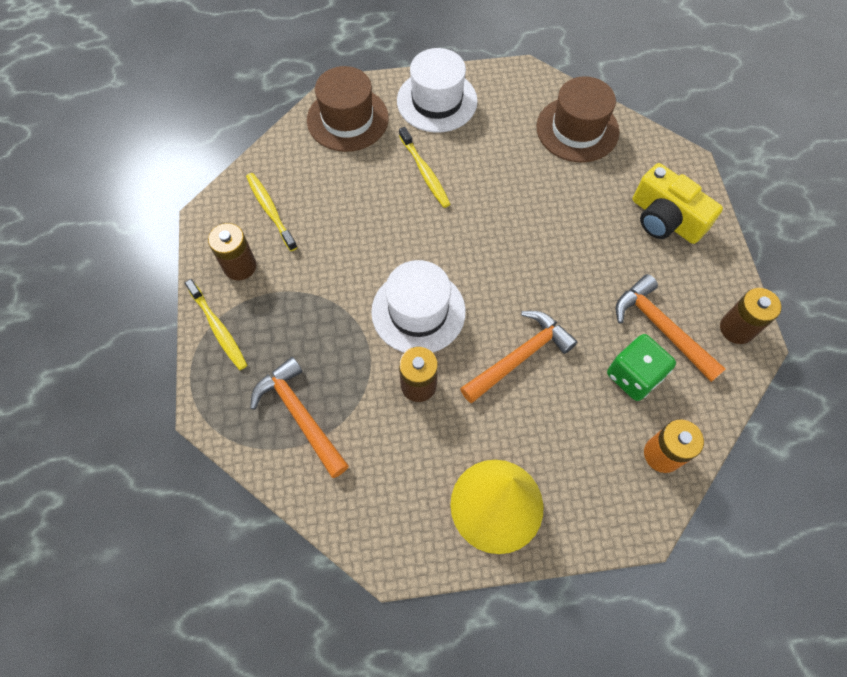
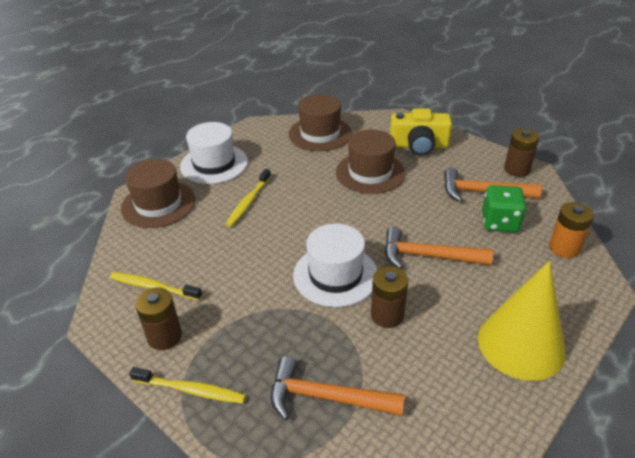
camera: 40 degrees left, 25 degrees down
yellow toothbrush [399,127,450,208] -> yellow toothbrush turned 90 degrees clockwise [226,169,271,227]
orange hammer [460,311,577,403] -> orange hammer turned 90 degrees counterclockwise [385,227,493,269]
none -> brown hat [336,129,406,194]

